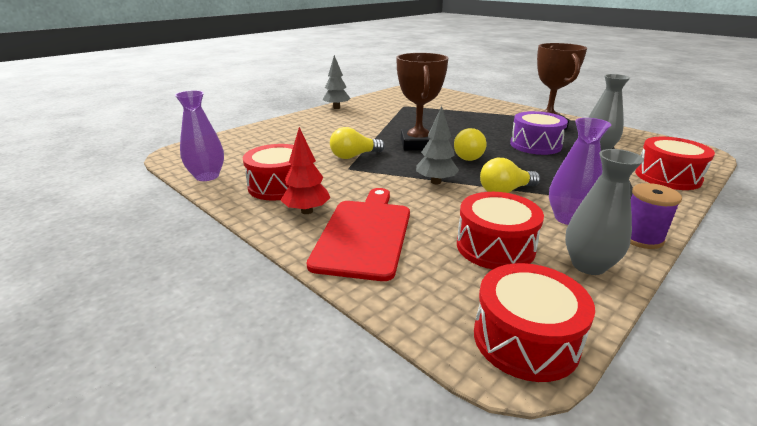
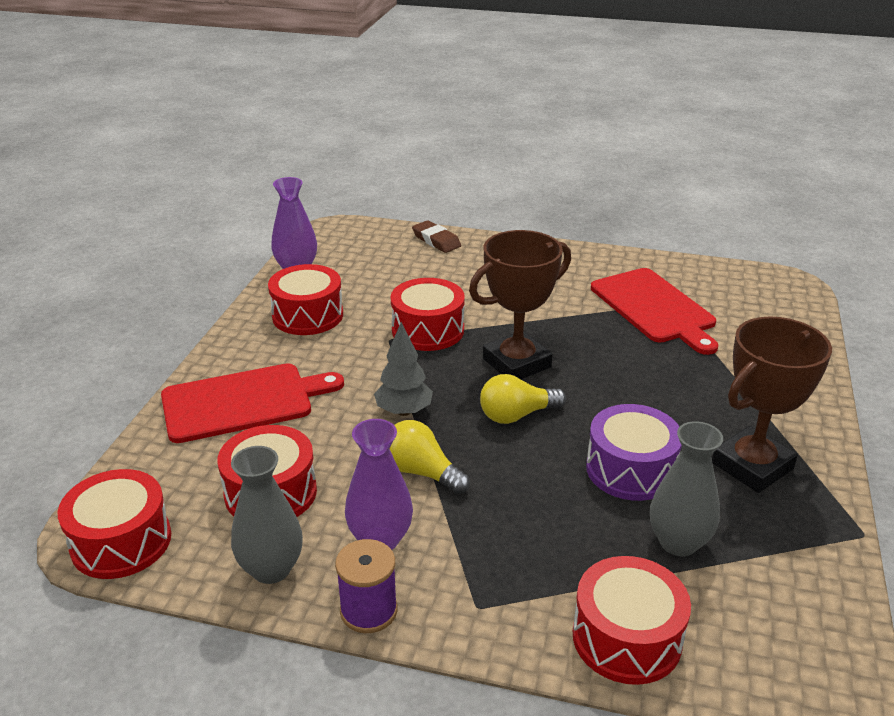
camera: 60 degrees right, 5 degrees up
red tree [281,127,330,214] -> none
grey tree [323,55,351,109] -> none
yellow light bulb [330,127,385,159] -> red drum [391,278,465,351]
none -> brown eraser [412,220,461,253]
none -> red cutting board [591,268,718,355]

